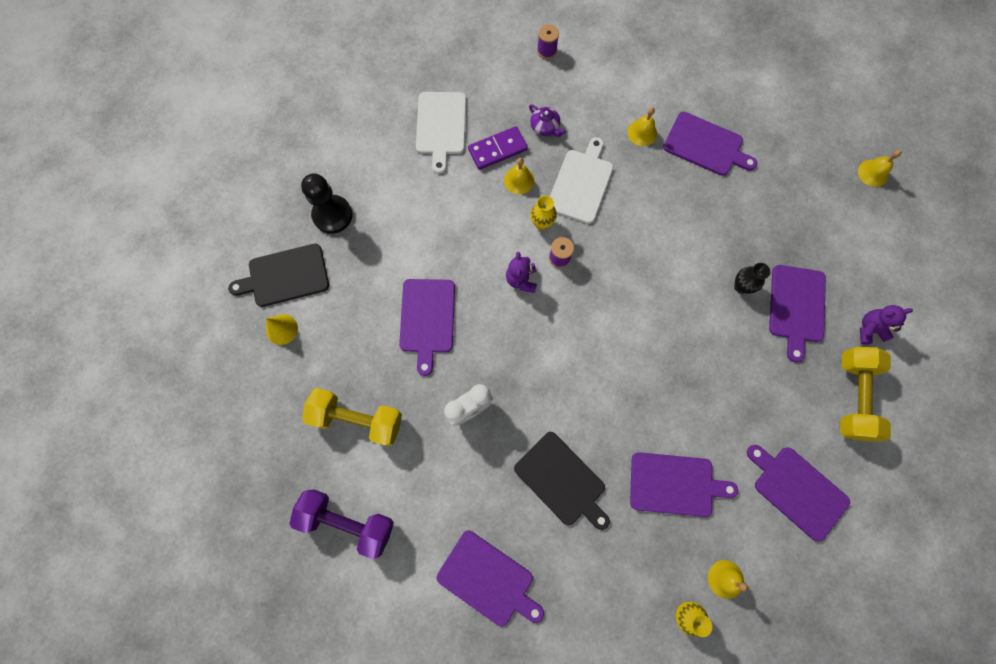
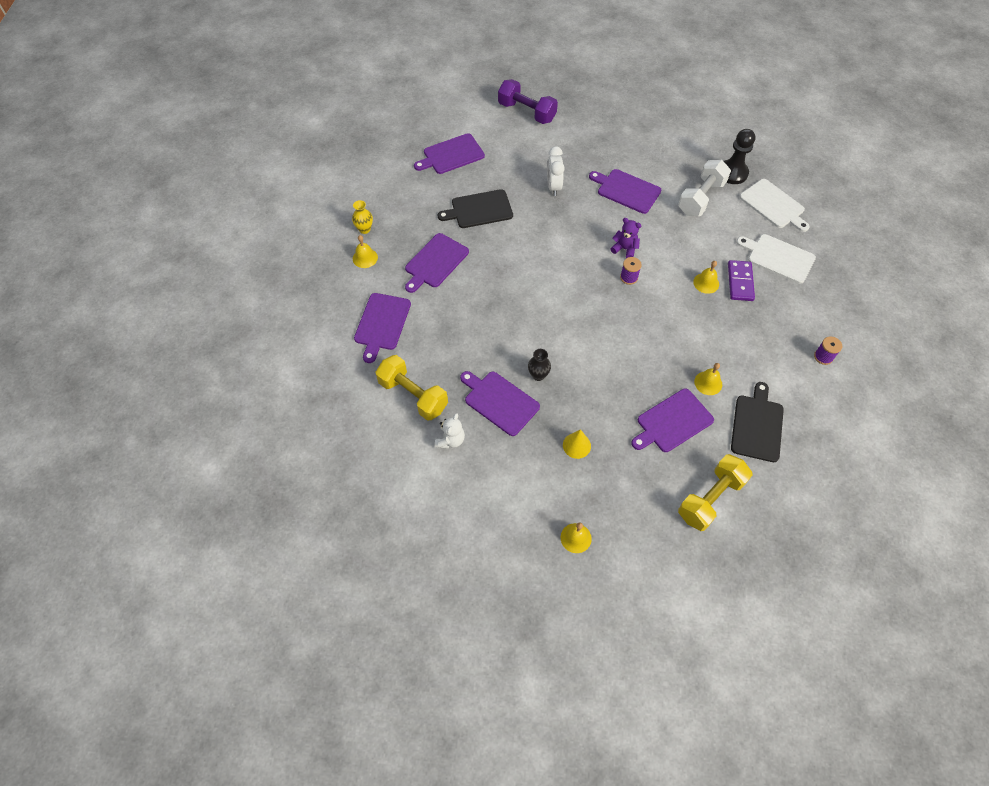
camera: 120 degrees right, 15 degrees down
black cutting board [228,244,329,307] -> black cutting board moved to [731,382,784,462]
yellow cone [266,314,298,345] -> yellow cone moved to [563,429,591,459]
purple dumbbell [289,490,394,559] -> purple dumbbell turned 75 degrees clockwise [498,79,558,124]
yellow dumbbell [302,388,402,446] -> yellow dumbbell moved to [678,454,753,531]
purple teapot [529,104,566,137] -> none
yellow vase [530,196,557,230] -> none
white cutting board [550,137,613,224] -> white cutting board moved to [740,179,810,232]
purple cutting board [747,445,850,542] -> purple cutting board turned 120 degrees clockwise [354,293,411,363]
purple teddy bear [860,305,913,345] -> white teddy bear [435,413,465,449]
none -> white dumbbell [678,160,731,216]

